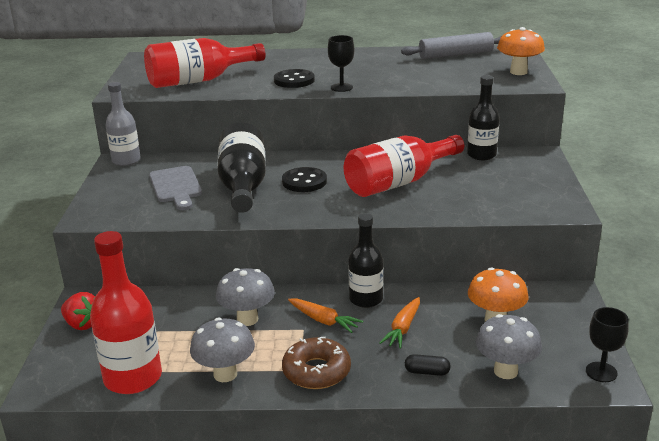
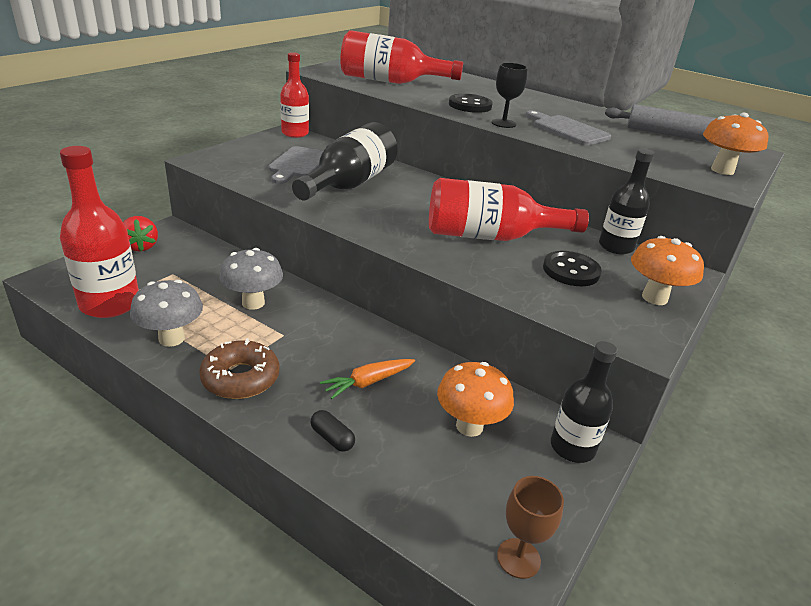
camera: 30 degrees right, 5 degrees up
grey bottle [106,82,141,166] -> red bottle [280,52,309,138]
black button [282,167,327,192] -> black button moved to [543,251,602,286]
orange carrot [288,298,363,333] -> none
black bottle [348,213,383,308] -> black bottle moved to [551,341,617,463]
grey mushroom [475,314,542,379] -> none
black goblet [586,307,628,382] -> brown goblet [497,476,564,579]
none -> grey cutting board [525,110,611,145]
none -> orange mushroom [631,236,704,305]

